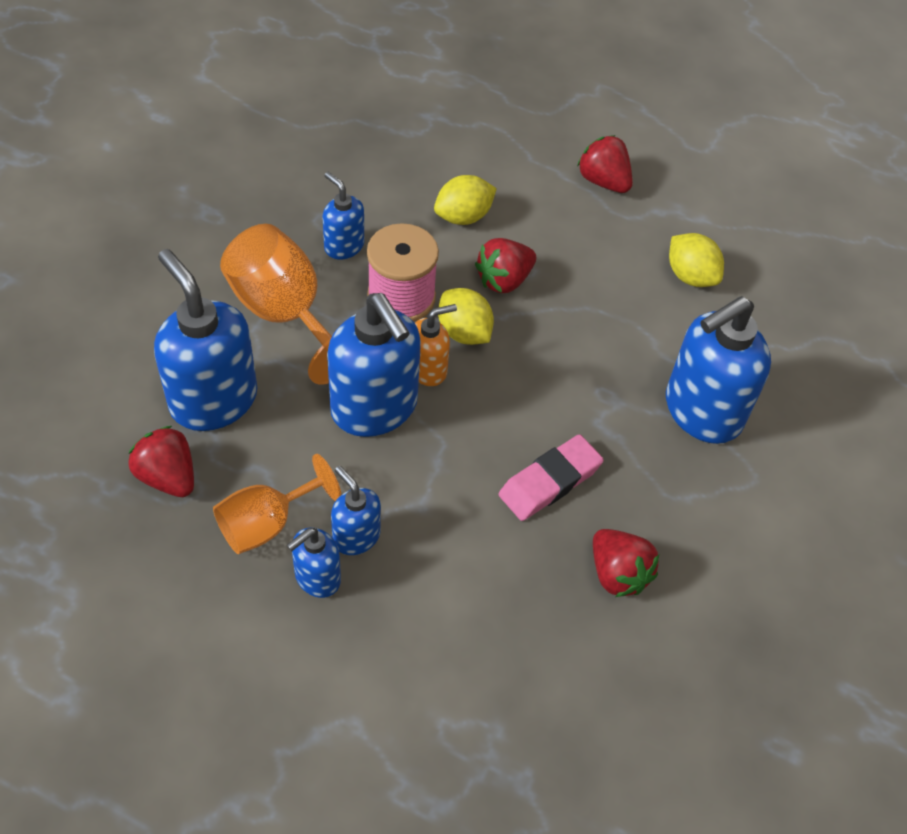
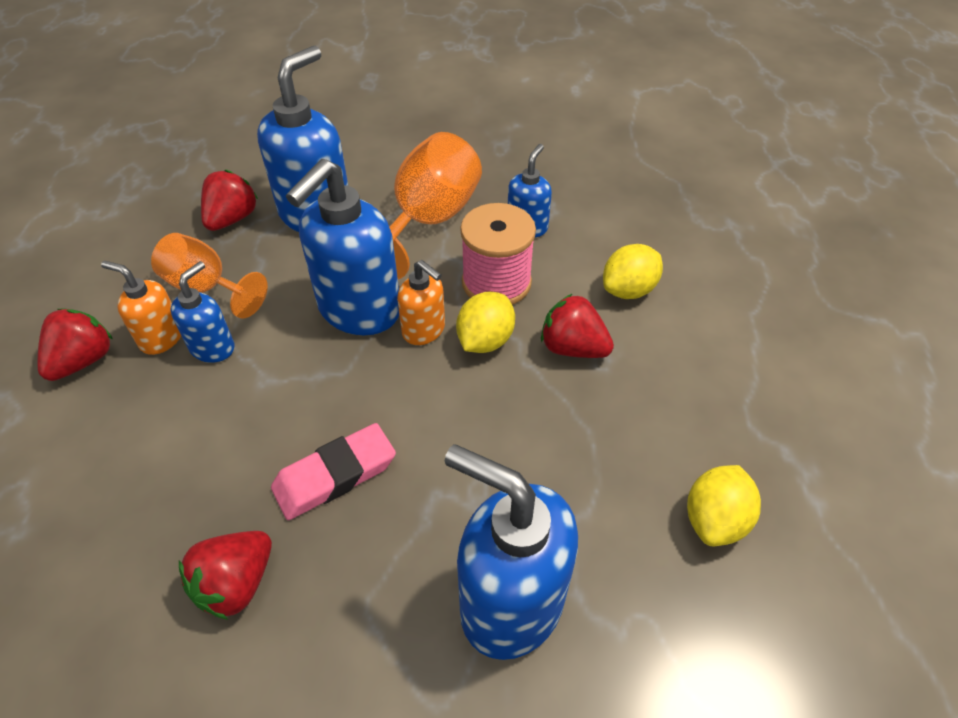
camera: 70 degrees right, 5 degrees down
blue soap dispenser [287,528,341,598] -> orange soap dispenser [101,261,181,355]
yellow lemon [434,175,497,225] -> yellow lemon turned 75 degrees counterclockwise [603,244,663,299]
pink eraser [499,434,604,521] -> pink eraser turned 60 degrees counterclockwise [271,423,396,520]
red strawberry [577,135,633,193] -> red strawberry moved to [37,309,113,381]

